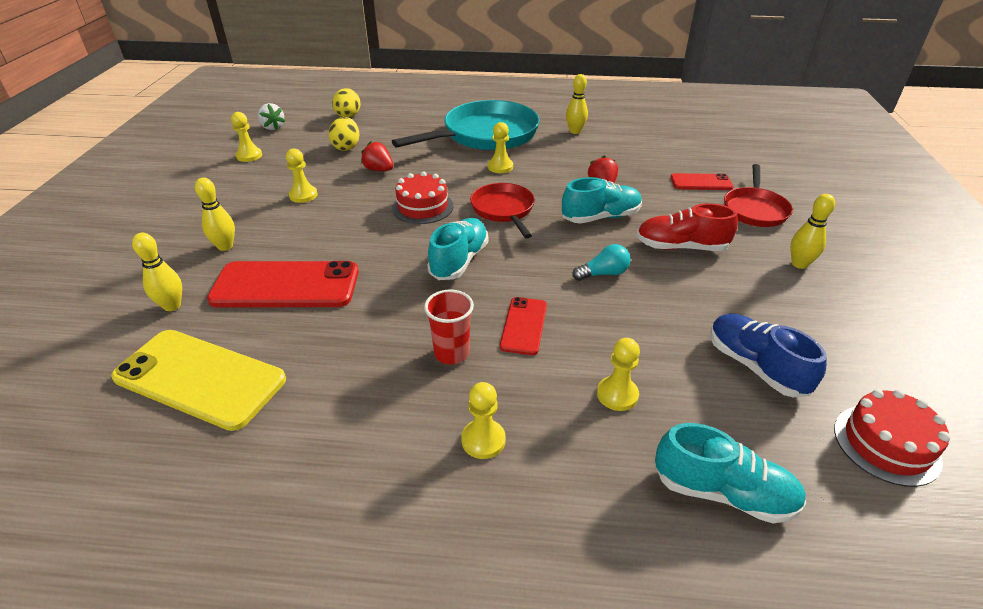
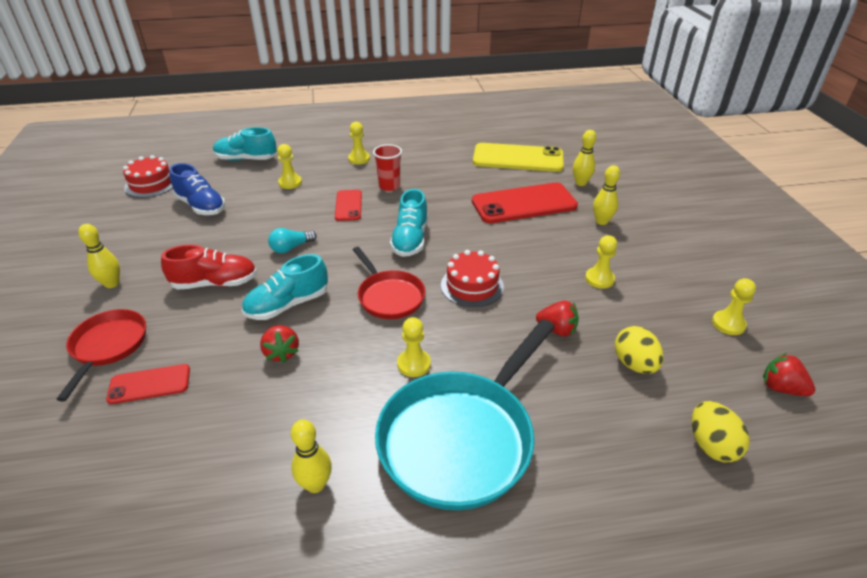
camera: 165 degrees right, 0 degrees up
white strawberry [257,103,285,130] -> red strawberry [763,353,815,396]

